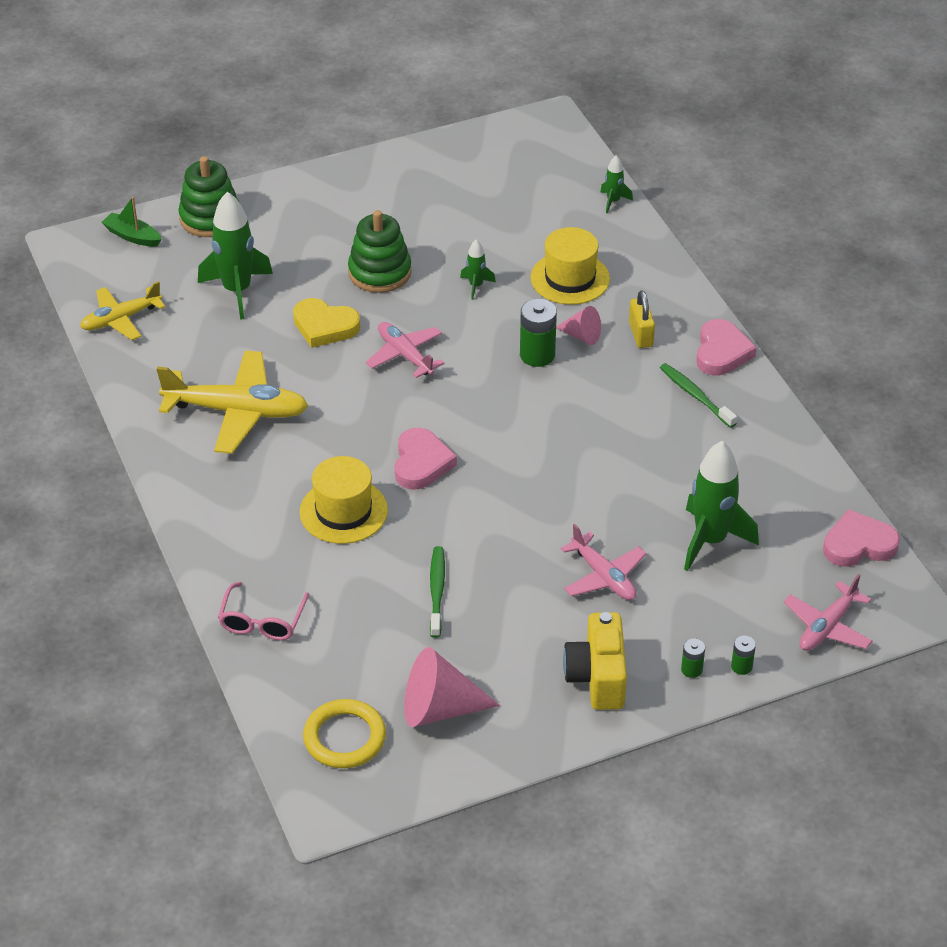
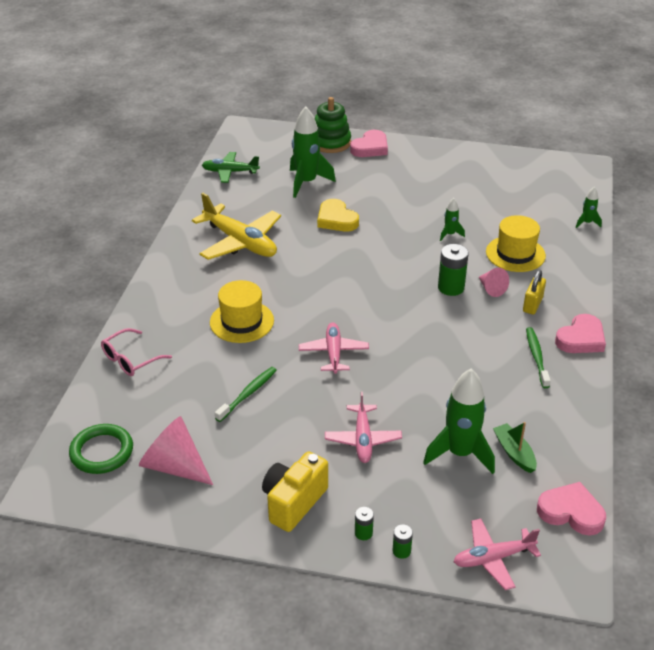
camera: 35 degrees right, 5 degrees down
yellow plane [80,281,165,340] -> green plane [202,152,260,183]
green boat [101,197,162,247] -> green boat moved to [493,422,537,473]
yellow ring [303,699,386,768] -> green ring [69,424,133,474]
green stacking toy [348,210,412,293] -> none
pink plane [366,322,444,378] -> pink plane moved to [299,322,369,374]
pink heart [395,428,457,490] -> pink heart moved to [350,130,388,157]

